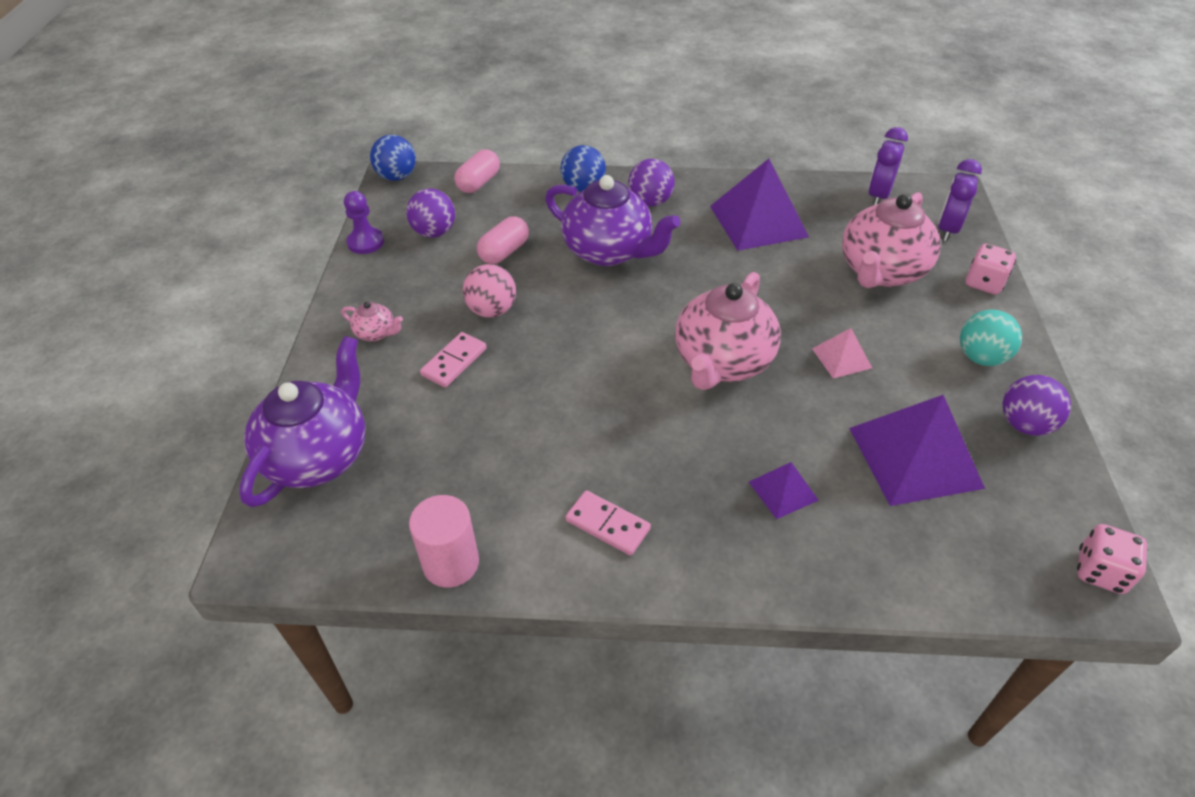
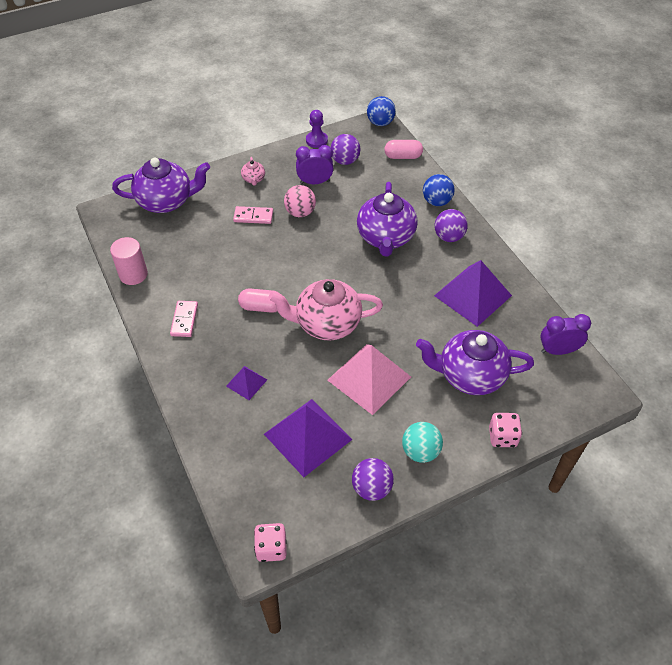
camera: 60 degrees right, 5 degrees up
pink capsule [477,216,529,264] -> pink capsule moved to [238,289,280,313]
pink pyramid [812,328,872,378] -> pink pyramid [327,344,411,415], size x2.03
pink teapot [842,192,941,288] -> purple teapot [416,330,534,395]
purple clock [938,159,982,241] -> purple clock moved to [296,145,333,184]

